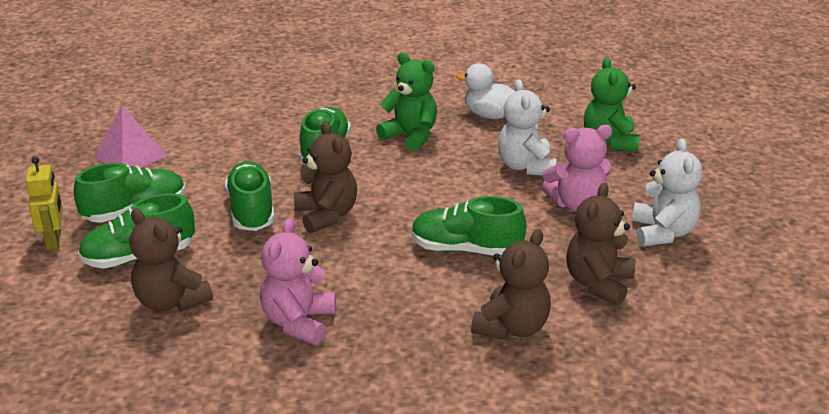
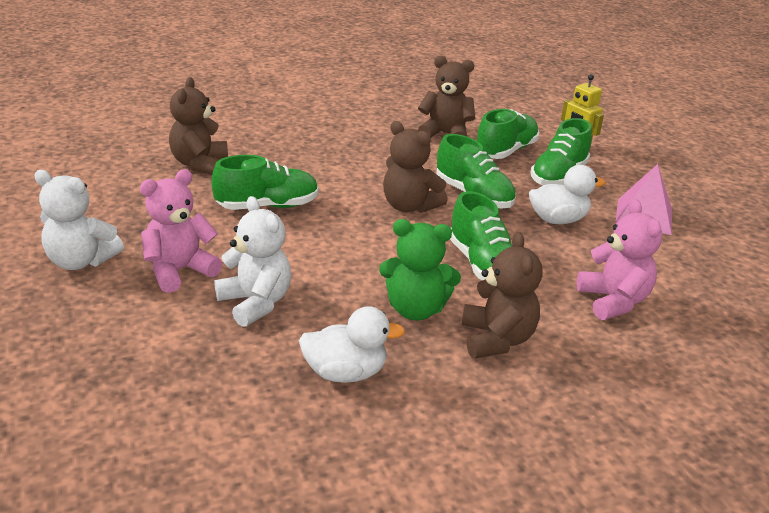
camera: 150 degrees right, 0 degrees up
pink teddy bear [260,218,336,345] -> pink teddy bear moved to [577,199,662,320]
brown teddy bear [566,183,635,305] -> brown teddy bear moved to [462,232,542,359]
green teddy bear [584,57,640,152] -> none
white teddy bear [632,139,702,247] -> white teddy bear turned 45 degrees counterclockwise [34,170,124,270]
none -> white duck [529,165,606,224]

